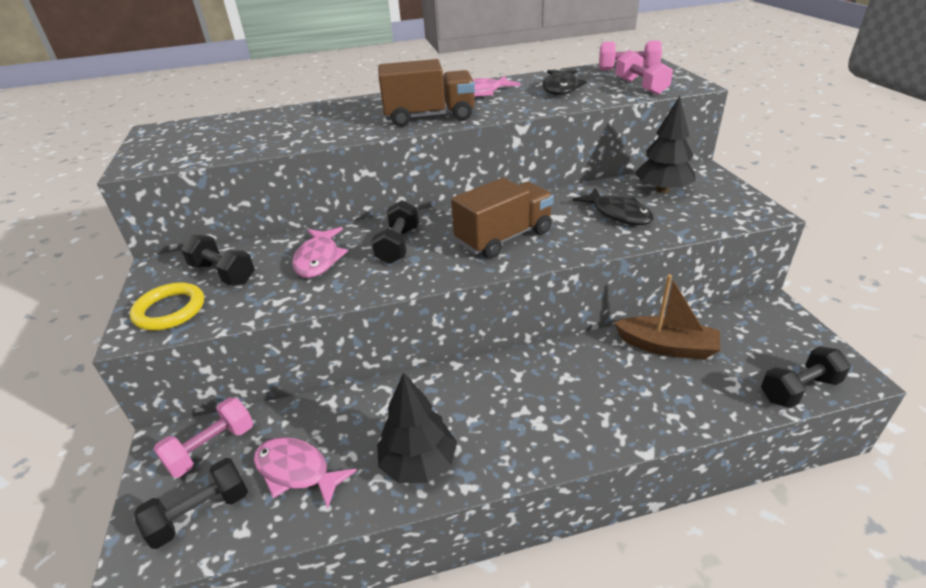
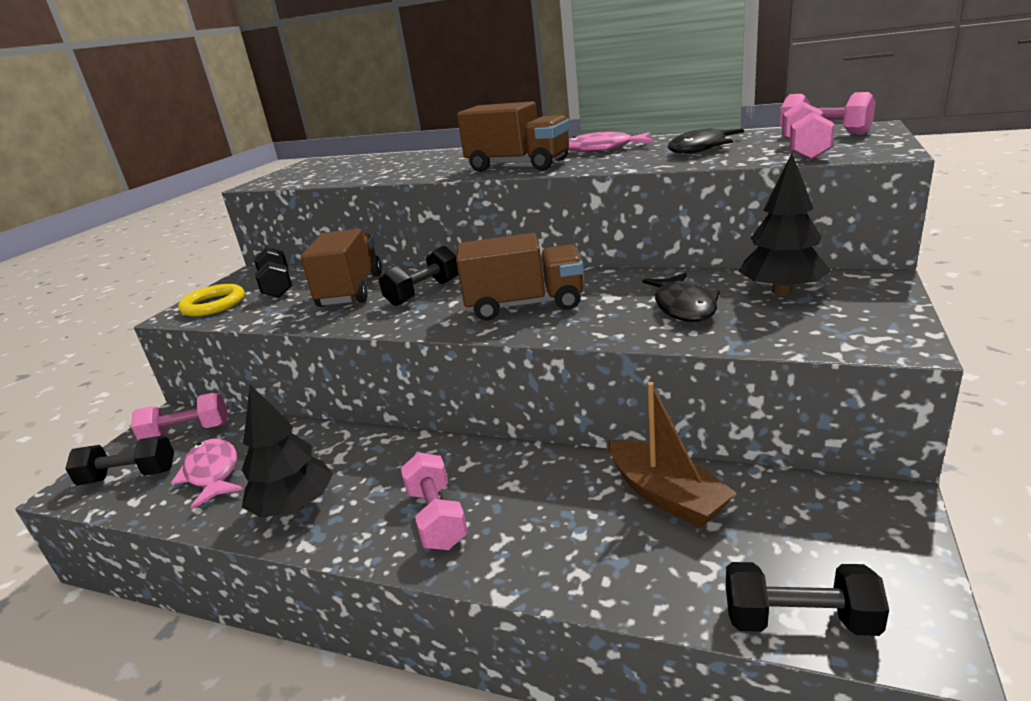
camera: 35 degrees right, 10 degrees down
pink fish [292,227,348,278] -> brown truck [301,229,382,307]
none -> pink dumbbell [400,452,468,550]

